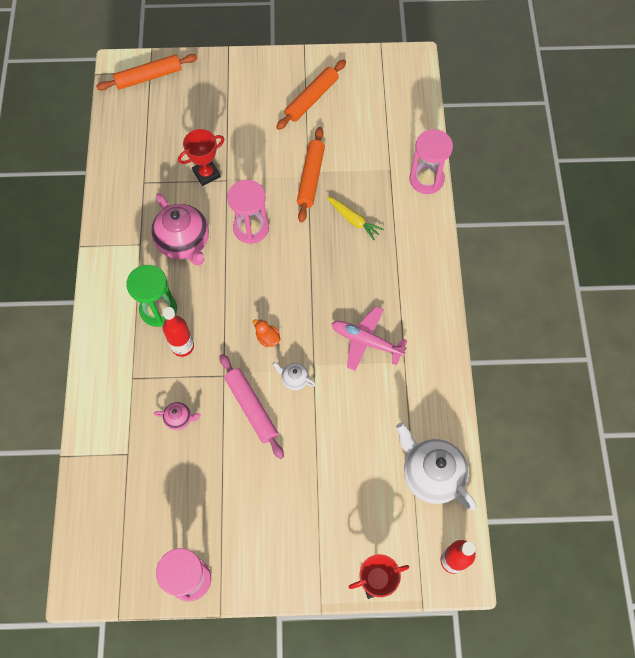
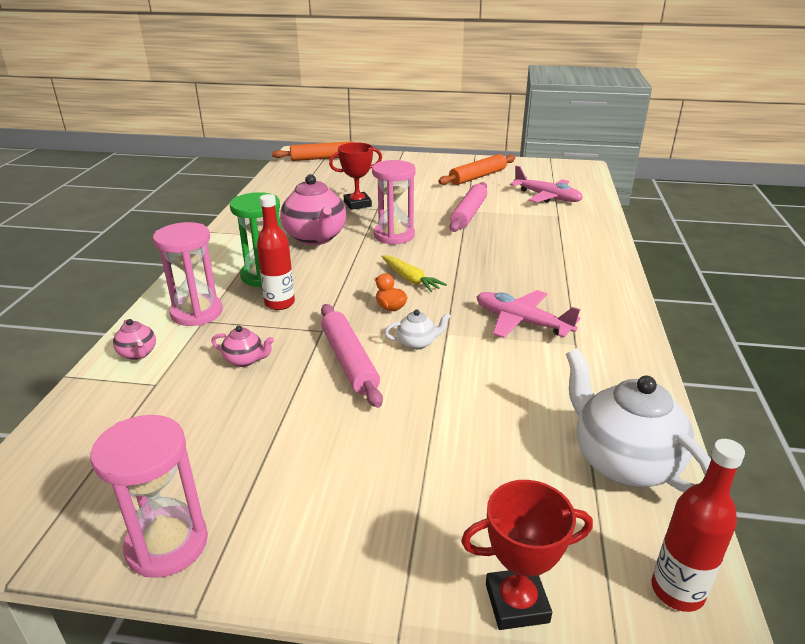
camera: 10 degrees right, 35 degrees down
white teapot [272,362,316,390] -> white teapot turned 135 degrees clockwise [385,309,451,350]
orange rolling pin [297,127,325,222] -> pink rolling pin [449,182,487,232]
yellow carrot [326,197,384,240] -> yellow carrot moved to [381,255,447,292]
pink hourglass [409,129,453,194] -> pink hourglass moved to [153,222,223,326]
none -> pink teapot [113,319,156,360]
none -> pink plane [510,166,583,203]

